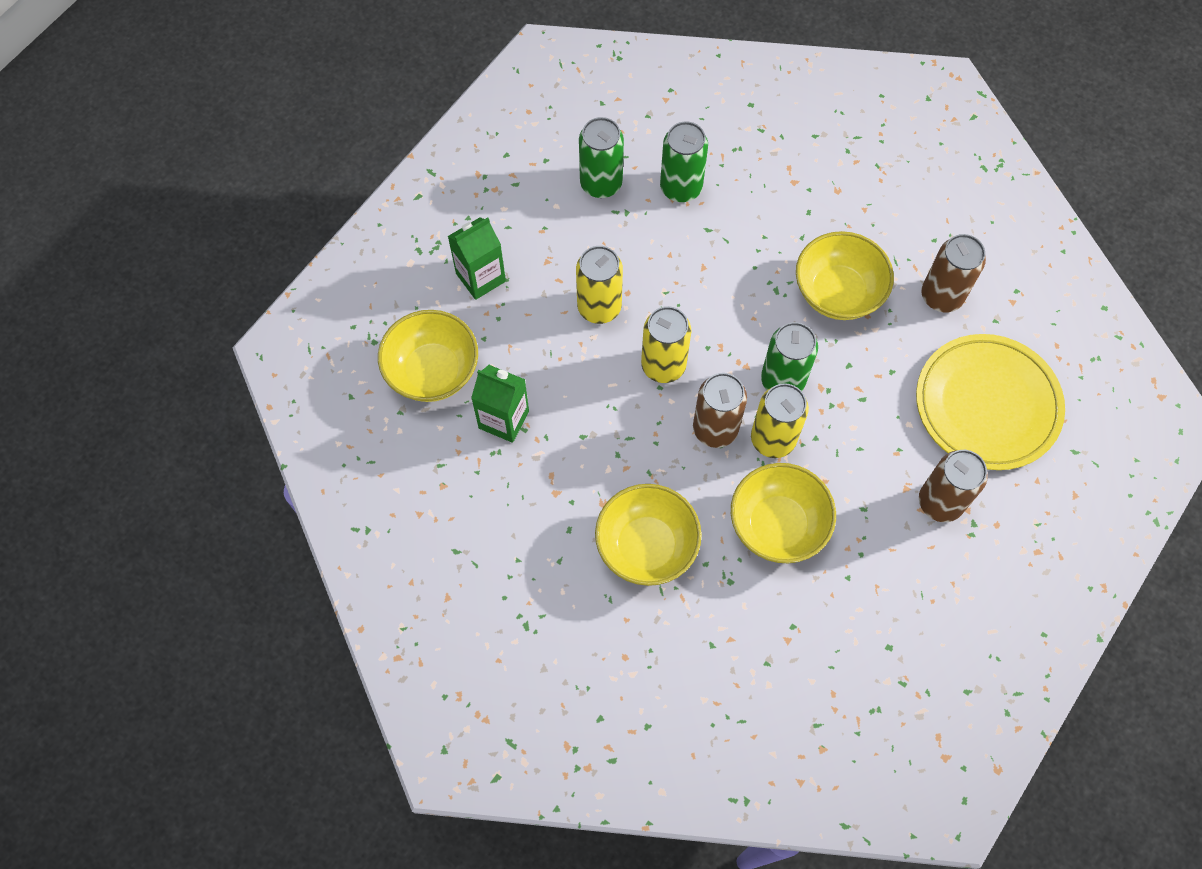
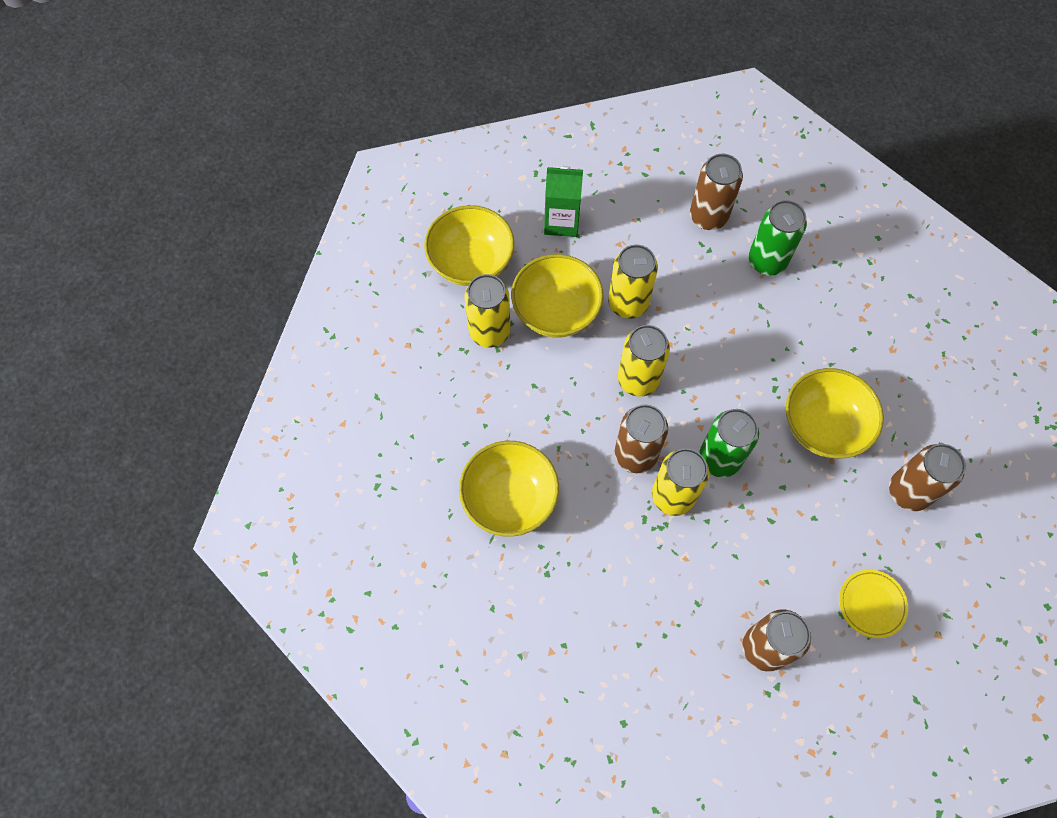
camera: 40 degrees right, 0 degrees up
green carton [471,365,529,443] -> yellow can [465,274,510,347]
green can [579,117,624,198] -> brown can [690,154,743,230]
yellow bowl [731,463,836,563] -> yellow bowl moved to [511,254,603,338]
yellow plate [916,334,1065,470] -> yellow plate [839,570,908,638], size x0.46

